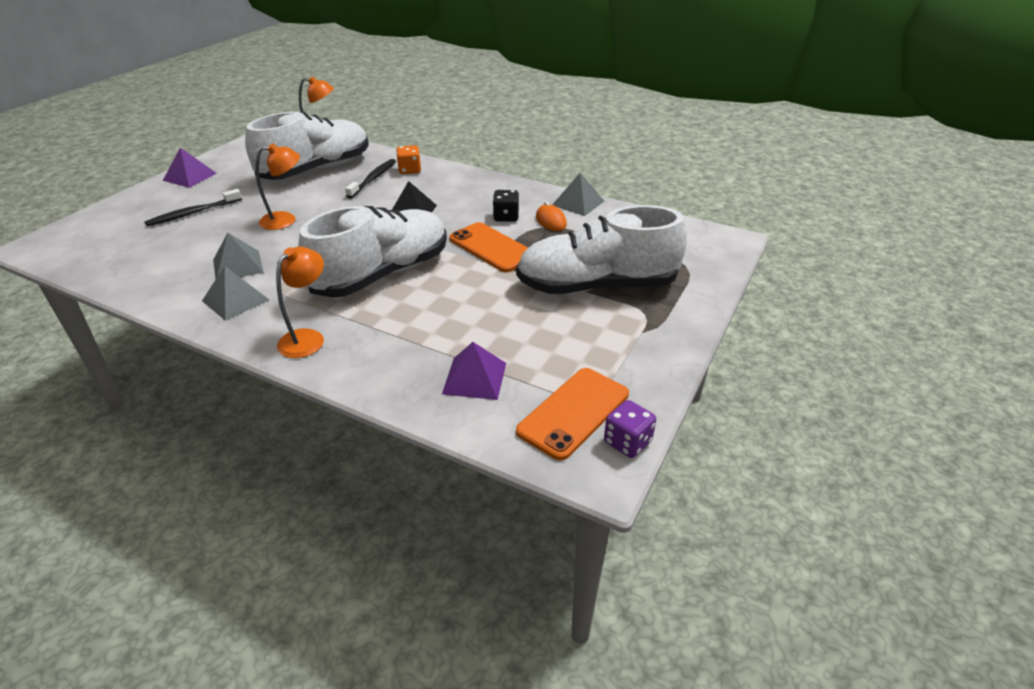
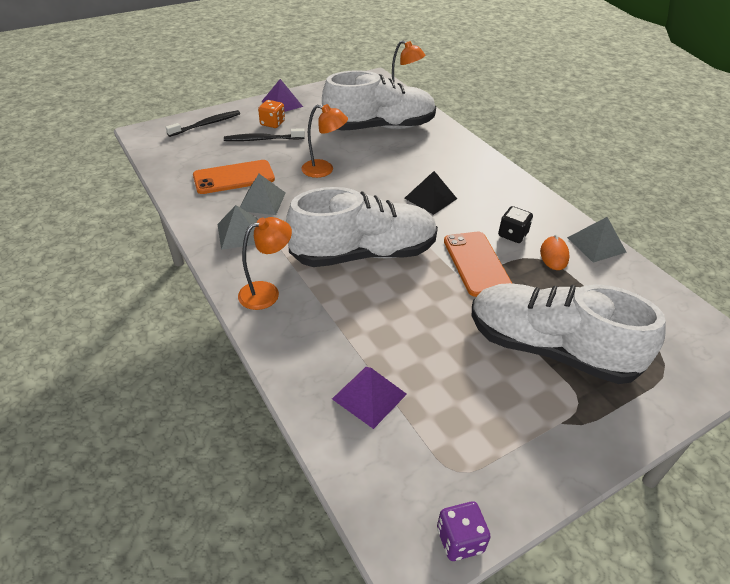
camera: 30 degrees right, 5 degrees up
black toothbrush [345,159,396,198] -> black toothbrush moved to [166,110,240,137]
orange dice [396,145,421,174] -> orange dice moved to [258,100,285,128]
orange phone [516,368,629,460] -> orange phone moved to [193,160,275,194]

